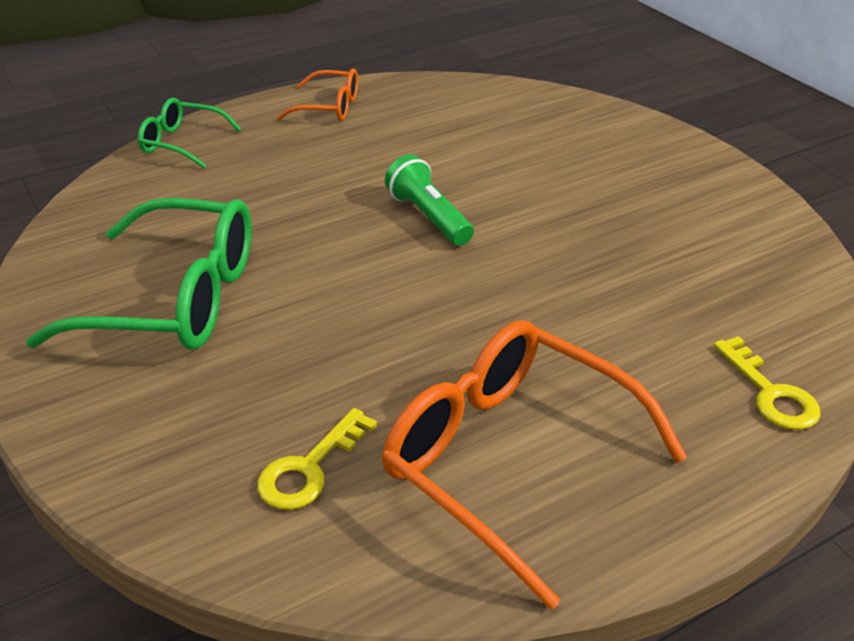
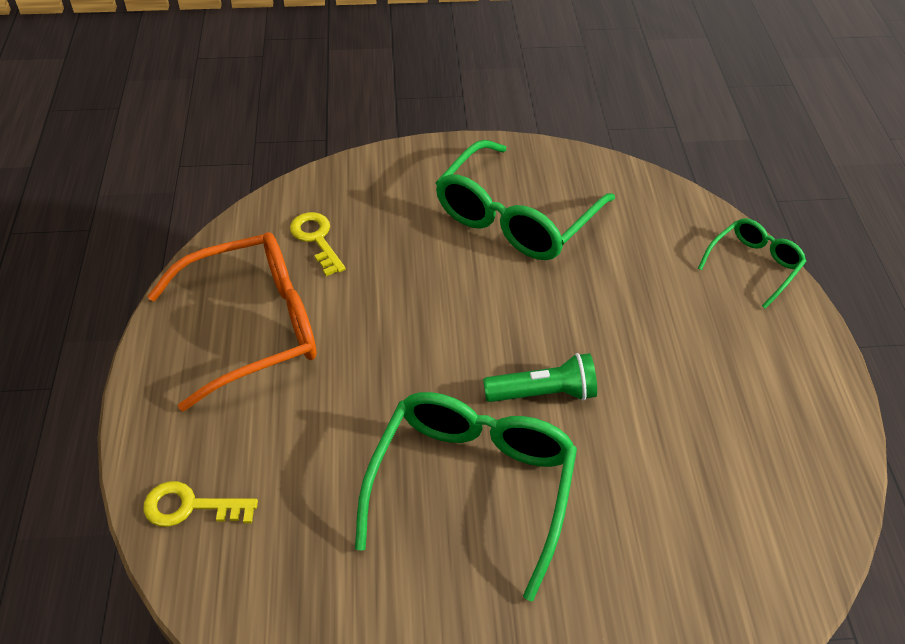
camera: 115 degrees right, 10 degrees up
orange glasses [276,69,358,121] -> none
none -> green glasses [355,392,577,601]

